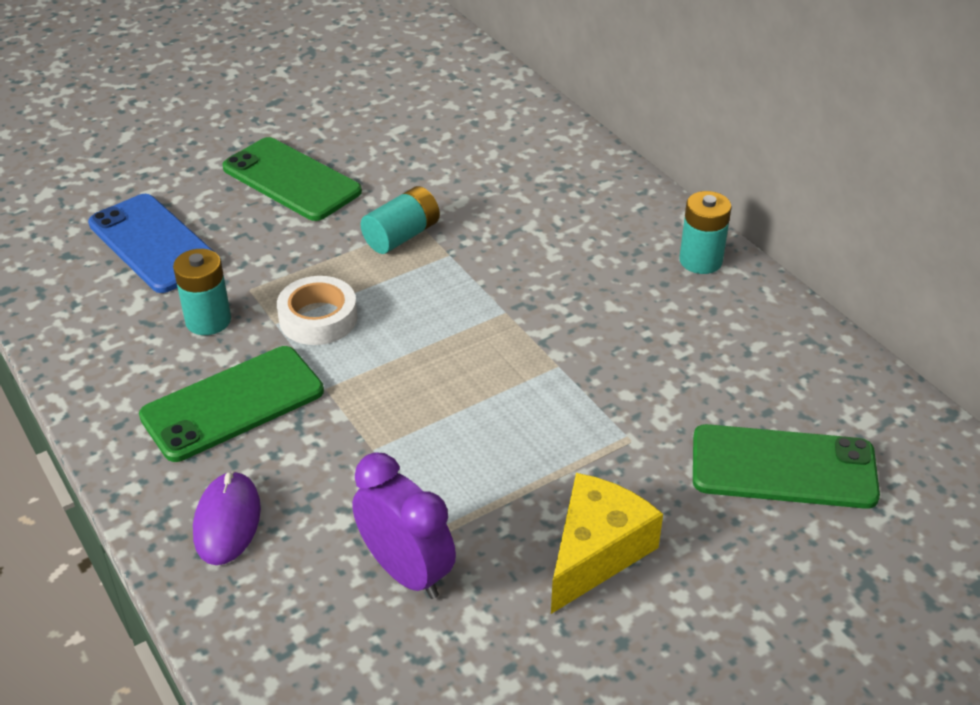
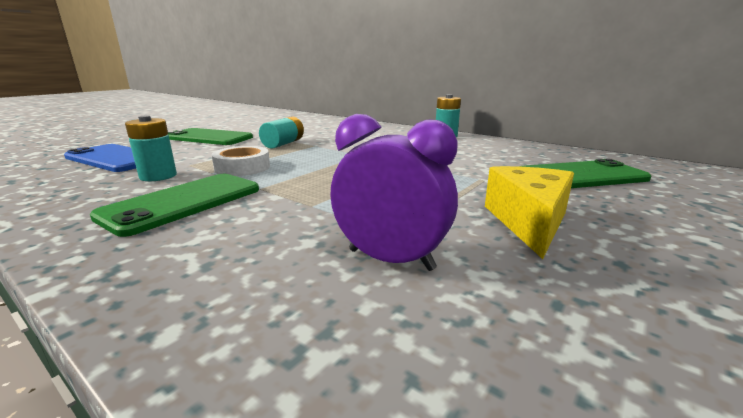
camera: 20 degrees left, 20 degrees down
purple mouse [193,471,261,565] -> none

